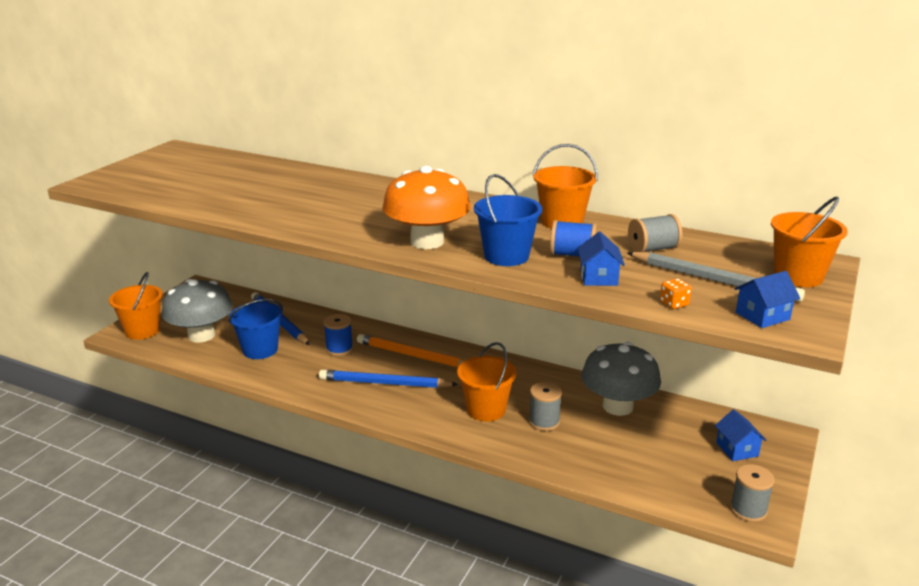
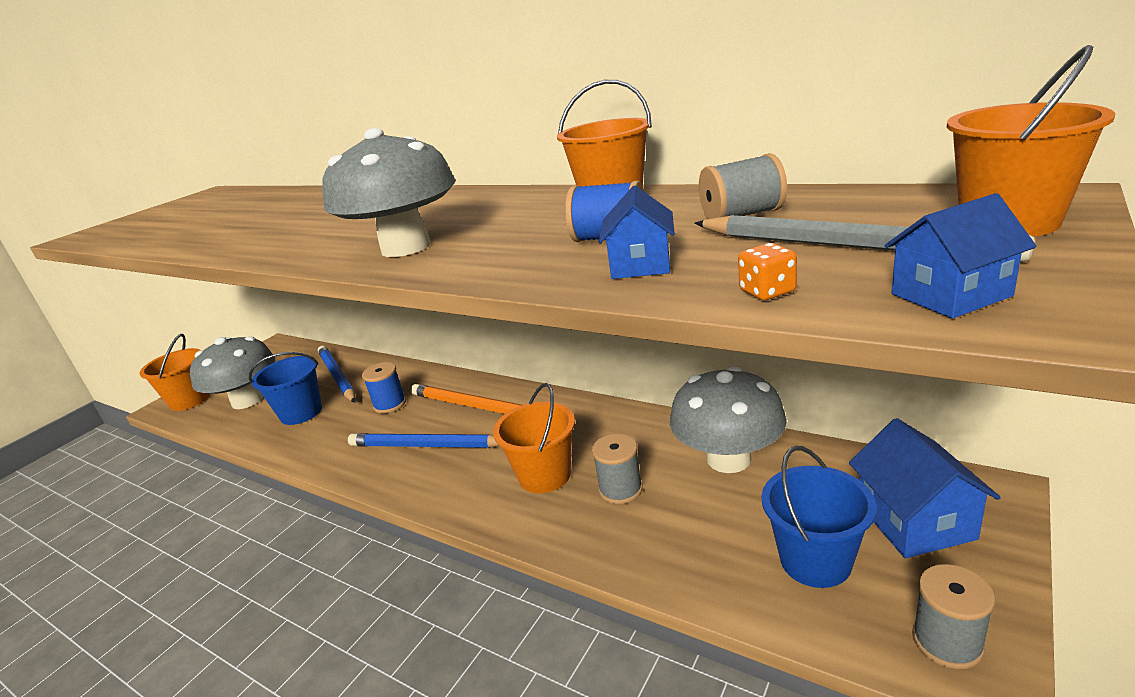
camera: 10 degrees right, 0 degrees up
orange mushroom [382,166,471,249] -> grey mushroom [322,128,455,257]
blue bucket [474,174,542,266] -> blue bucket moved to [762,446,877,588]
blue house [715,409,766,461] -> blue house [849,418,1001,558], size x1.64

